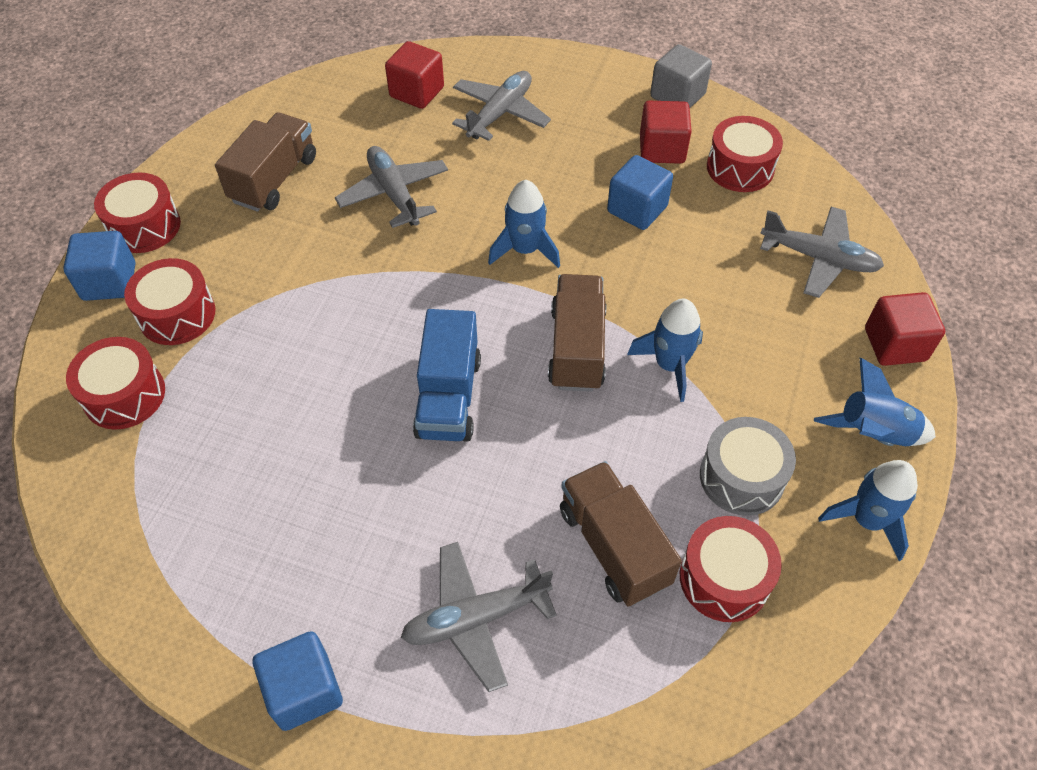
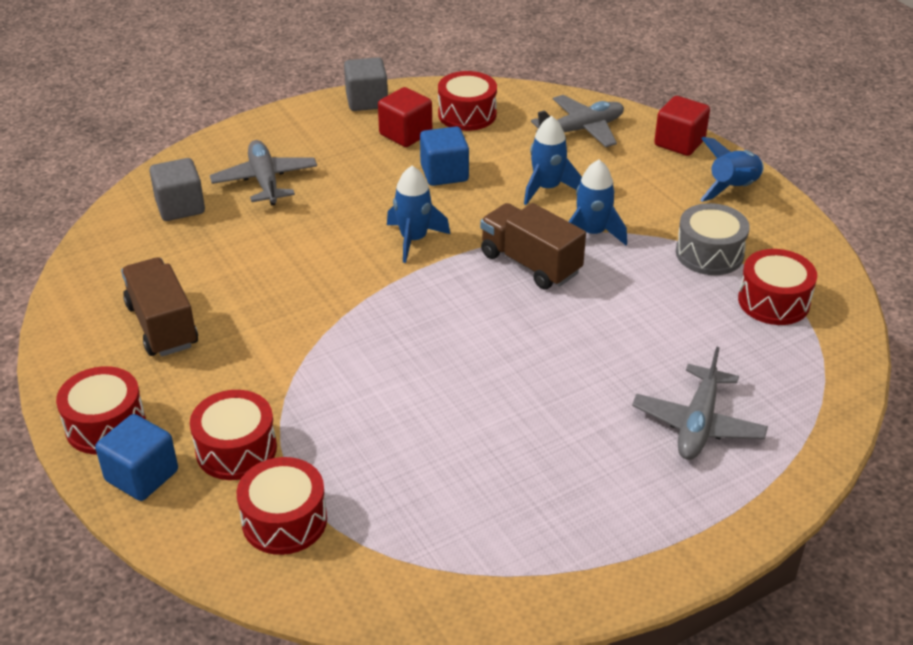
camera: 50 degrees left, 15 degrees down
blue cube [253,631,343,731] -> none
grey plane [335,146,448,228] -> none
red cube [385,41,444,109] -> grey cube [149,158,205,221]
blue truck [413,309,481,442] -> none
brown truck [560,461,682,607] -> none
blue rocket [818,460,918,561] -> blue rocket moved to [524,116,582,205]

